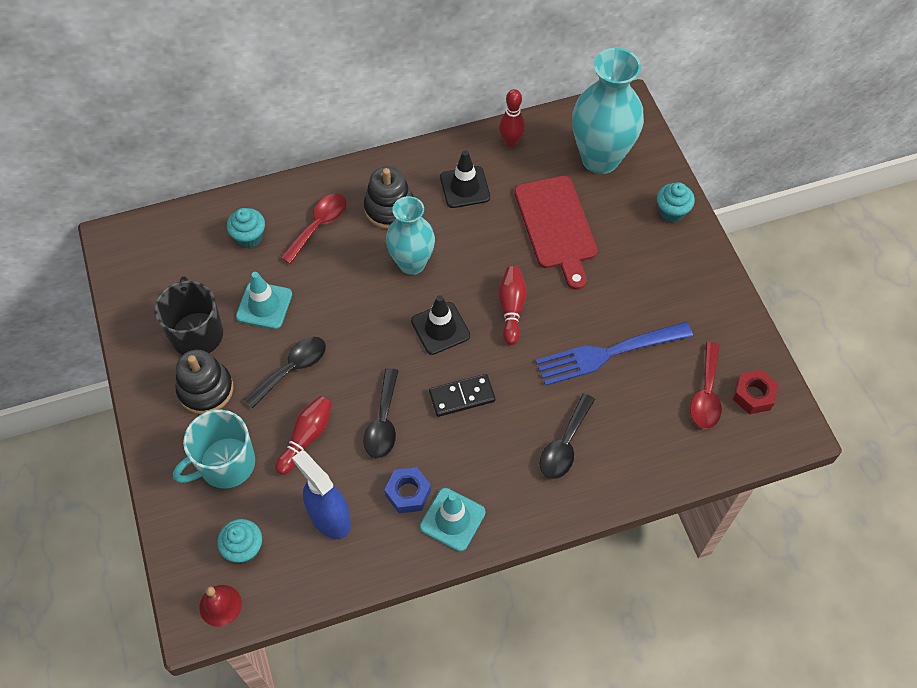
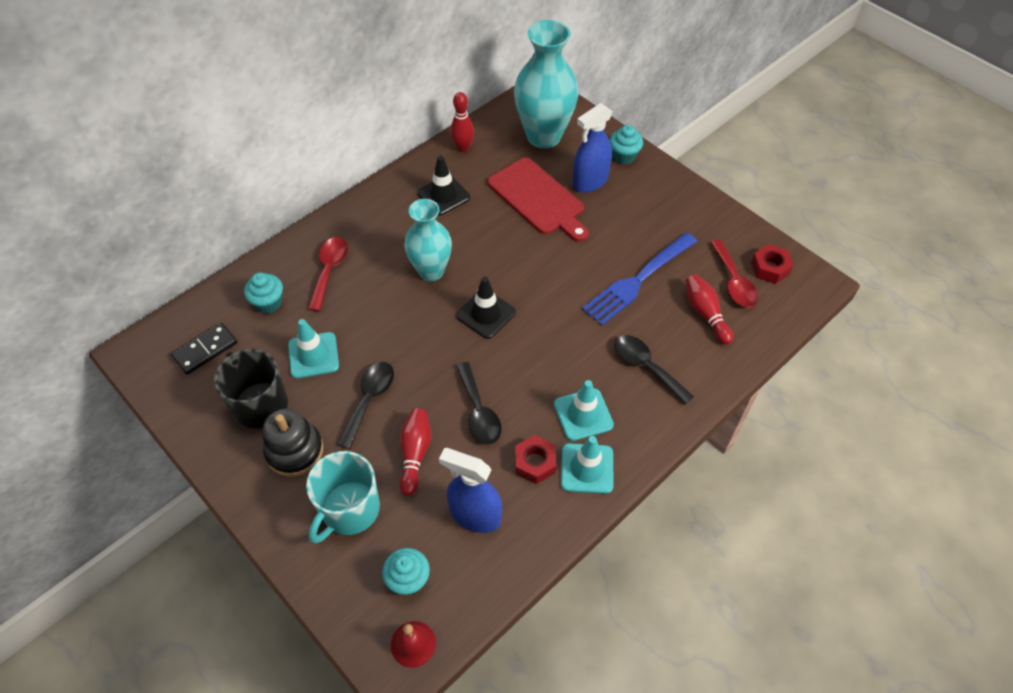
camera: 25 degrees left, 5 degrees down
black stacking toy [364,166,414,229] -> none
blue nut [385,467,431,513] -> red nut [515,435,556,484]
black domino [429,374,496,417] -> black domino moved to [171,323,237,375]
red bowling pin [498,266,527,345] -> red bowling pin moved to [686,274,733,345]
black spoon [539,393,595,479] -> black spoon turned 135 degrees clockwise [614,335,694,405]
none -> turquoise traffic cone [554,380,614,441]
none -> blue spray bottle [573,103,613,193]

